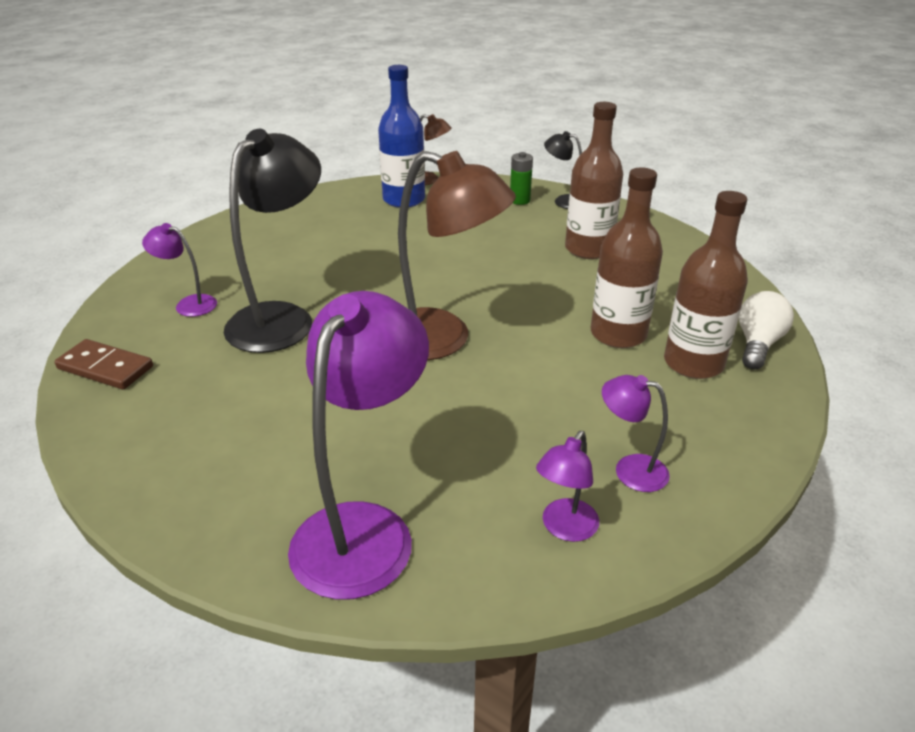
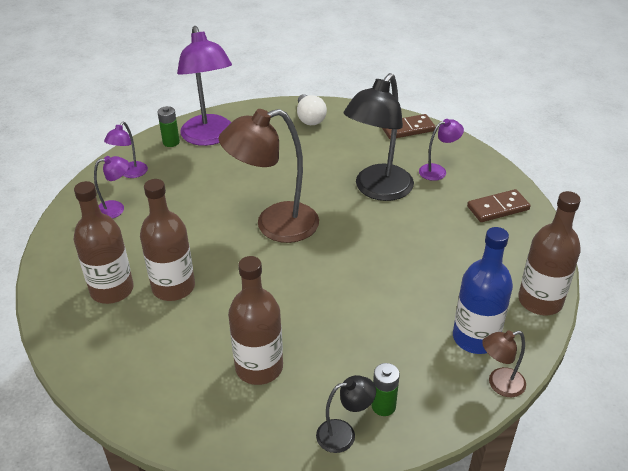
camera: 140 degrees right, 5 degrees up
black lamp [224,129,321,353] -> black lamp turned 45 degrees clockwise [343,73,414,201]
purple lamp [536,431,599,542] -> purple lamp turned 150 degrees counterclockwise [104,122,148,178]
white light bulb [739,291,794,369] -> white light bulb moved to [297,94,327,125]
none -> green battery [157,106,180,147]
none -> brown domino [467,189,530,222]
none -> brown bottle [518,191,581,315]

